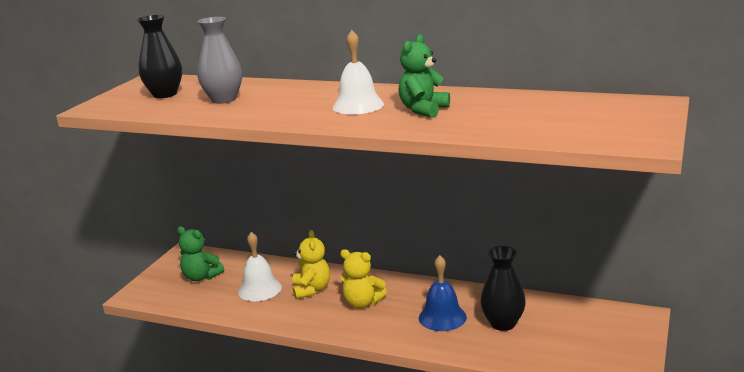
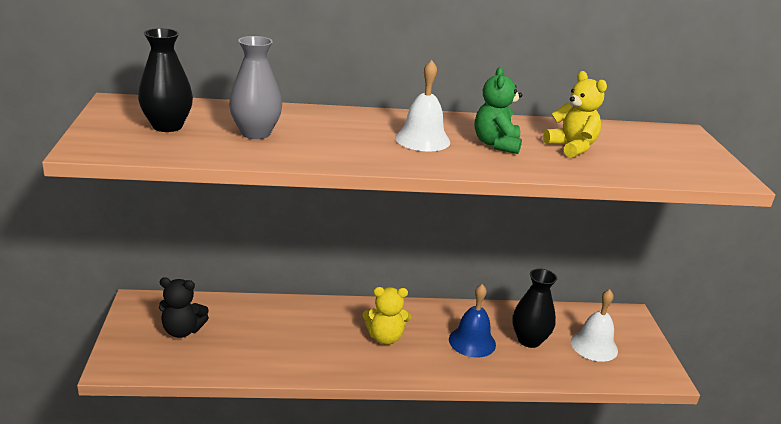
camera: 30 degrees left, 5 degrees up
green teddy bear [177,226,224,281] -> black teddy bear [159,277,209,338]
white bell [238,232,282,301] -> white bell moved to [571,289,618,362]
yellow teddy bear [293,230,330,299] -> yellow teddy bear moved to [543,71,607,158]

